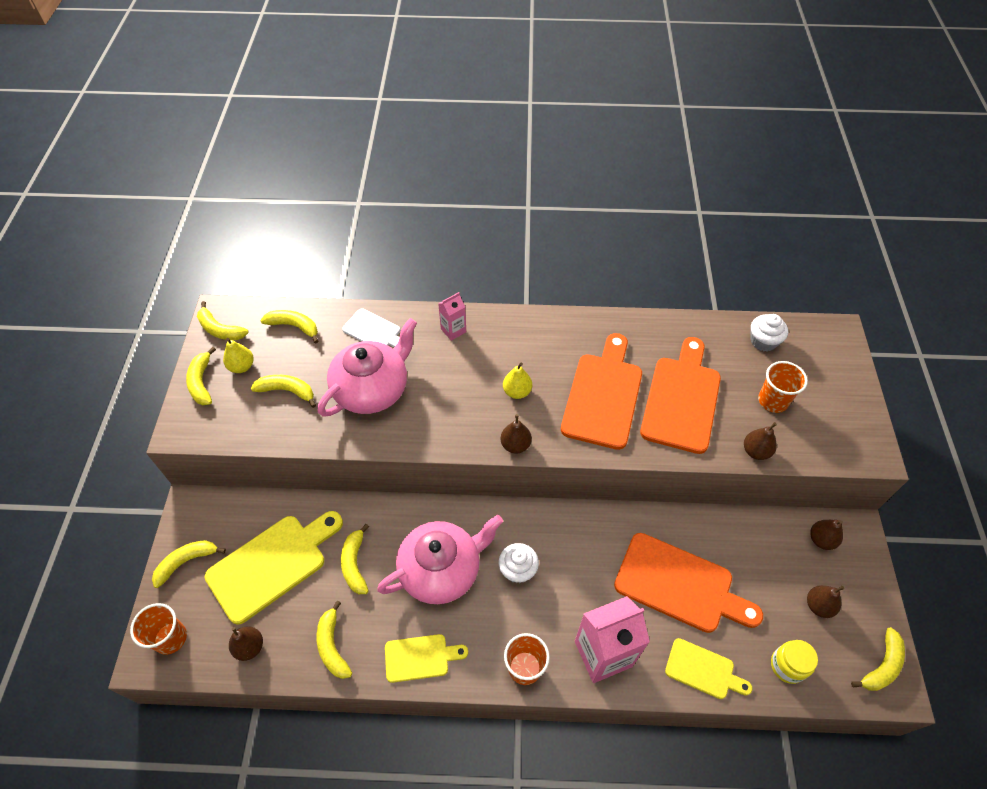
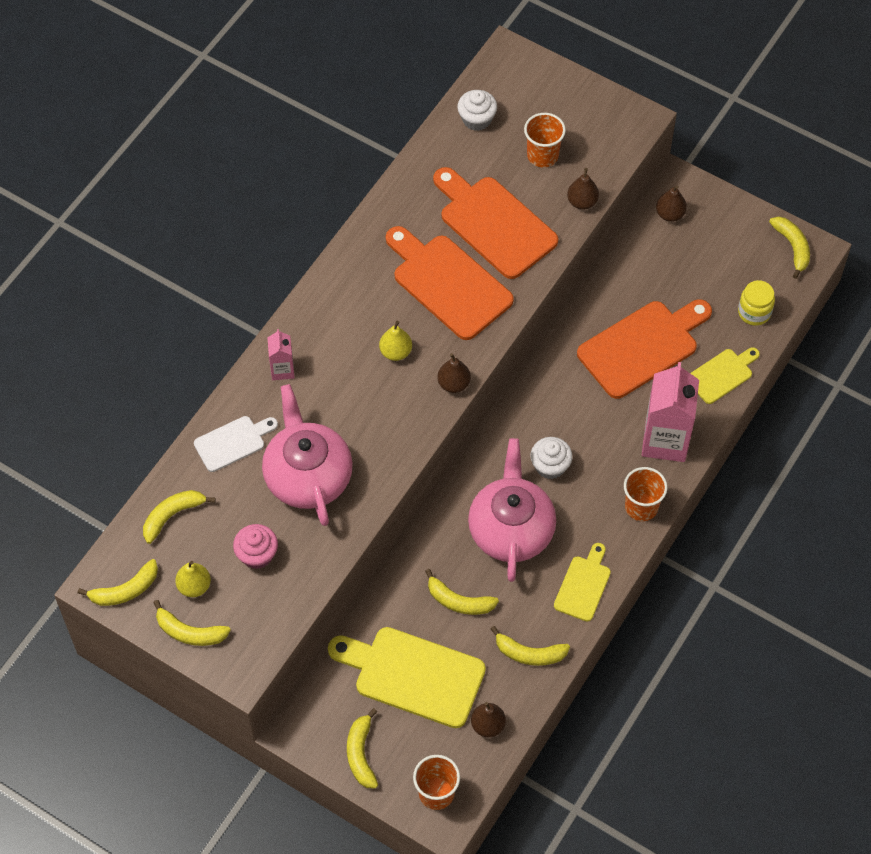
camera: 60 degrees left, 5 degrees up
yellow cutting board [205,511,343,625] -> yellow cutting board turned 60 degrees counterclockwise [328,627,486,728]
yellow banana [251,375,316,408] -> pink cupcake [233,524,278,569]
brown pear [807,585,844,618] -> none

